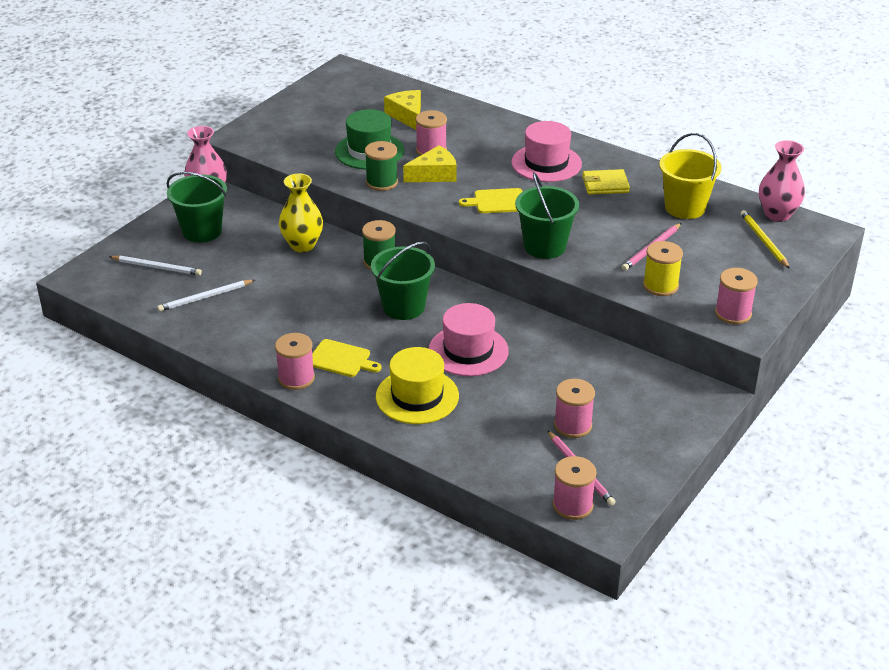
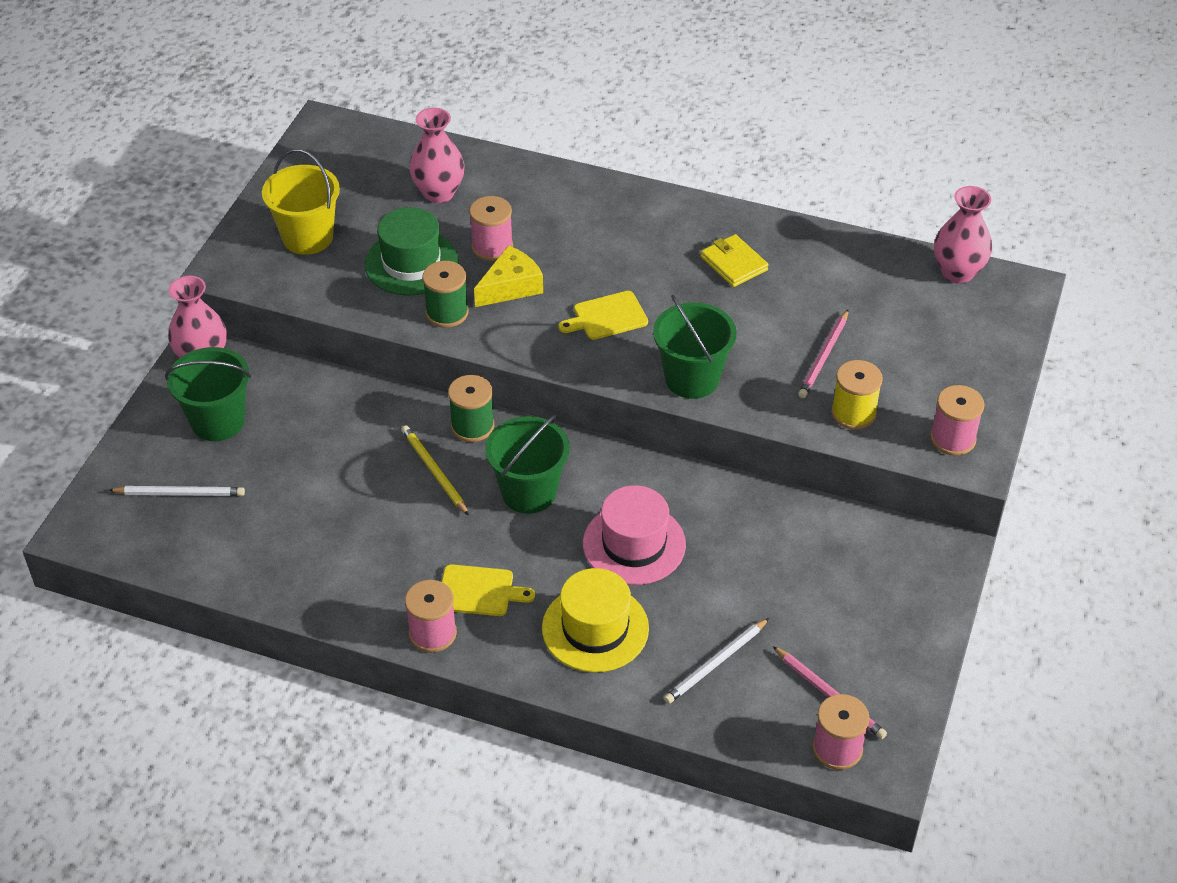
camera: 15 degrees left, 10 degrees up
white pencil [157,280,255,312] -> white pencil moved to [664,618,769,704]
yellow vase [279,174,323,252] -> none
yellow cheese [384,90,421,130] -> pink vase [409,108,465,203]
pink hat [511,121,582,182] -> none
pink spool [554,379,595,438] -> none
yellow wallet [582,169,630,195] -> yellow wallet turned 75 degrees clockwise [701,234,769,287]
yellow bucket [659,133,722,219] -> yellow bucket moved to [262,149,340,255]
yellow pencil [740,210,790,269] -> yellow pencil moved to [401,425,469,516]

